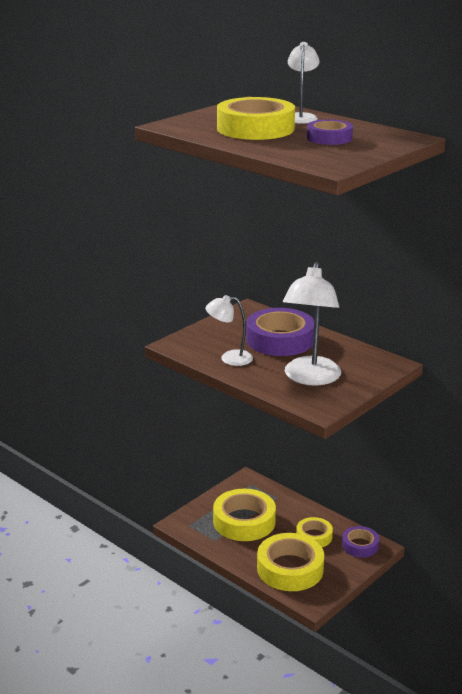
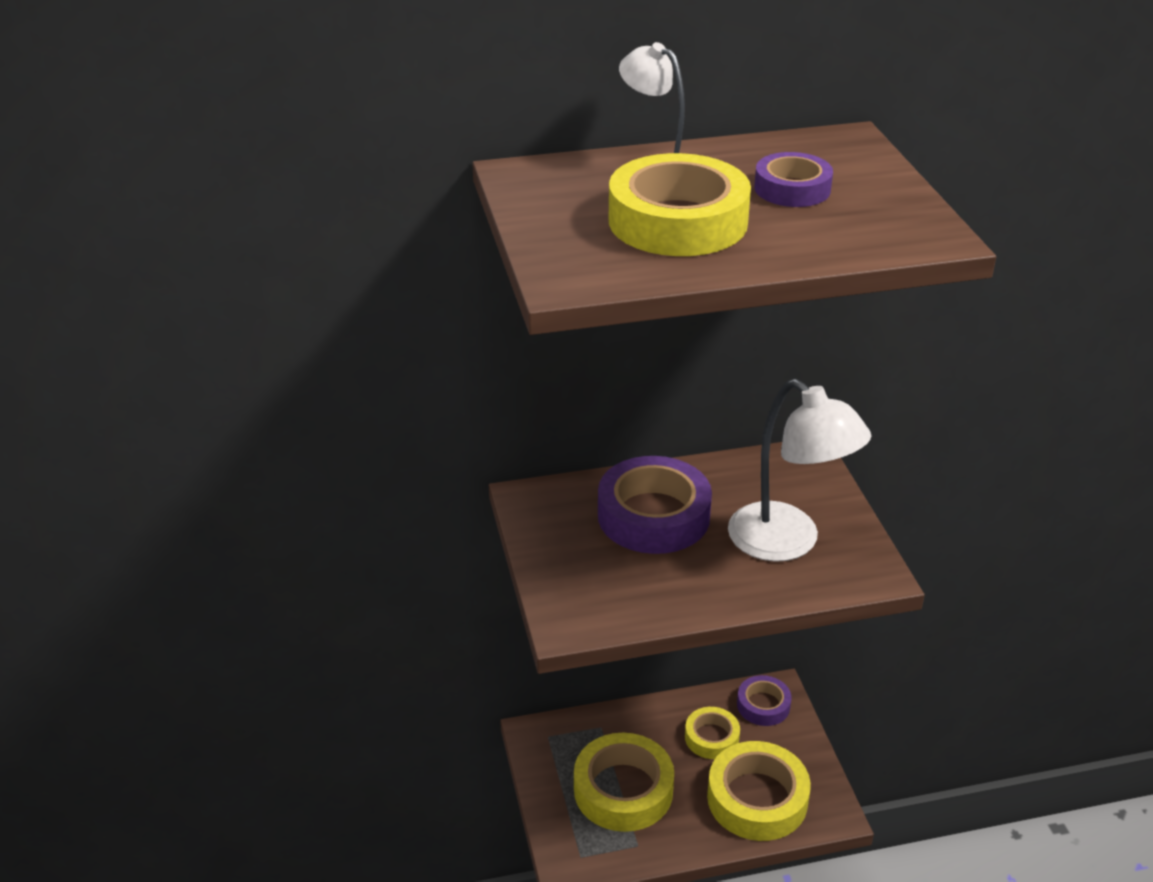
camera: 55 degrees left, 10 degrees up
white lamp [206,295,253,366] -> none

